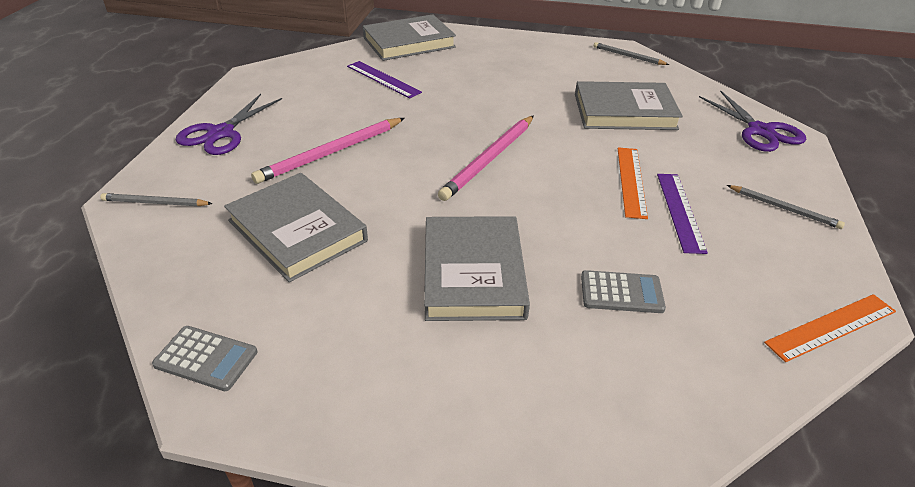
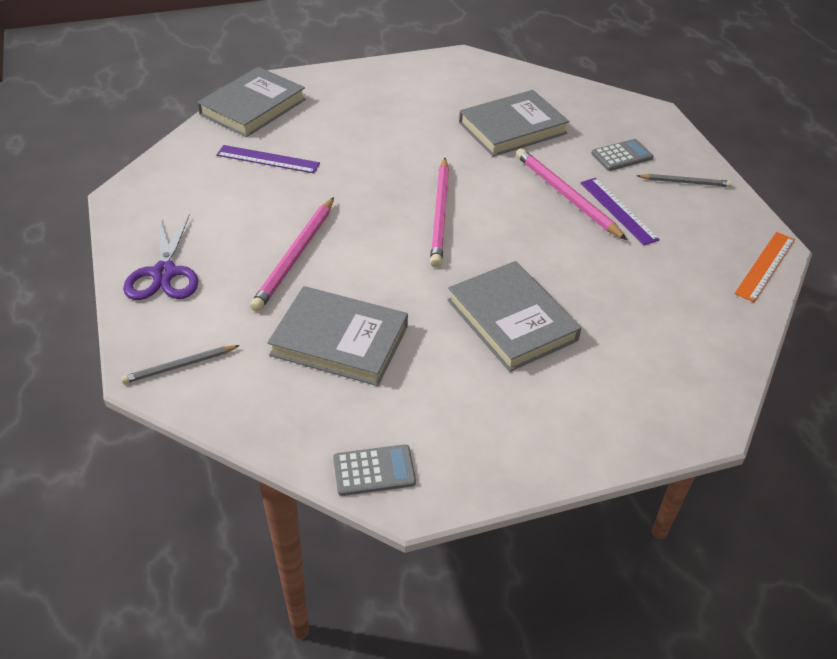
camera: 30 degrees left, 5 degrees up
grey calculator [581,270,666,313] -> grey calculator moved to [591,139,654,171]
grey pencil [594,42,669,65] -> none
orange ruler [618,147,648,219] -> pink pencil [516,148,627,240]
purple scissors [699,90,806,152] -> none

